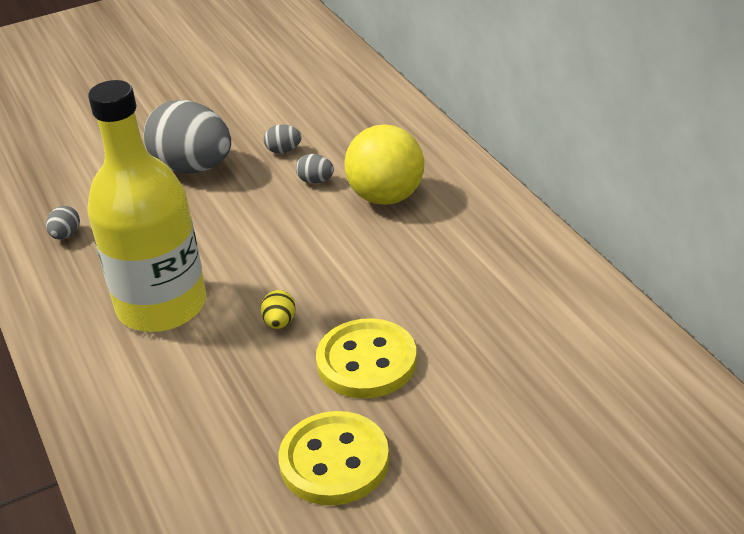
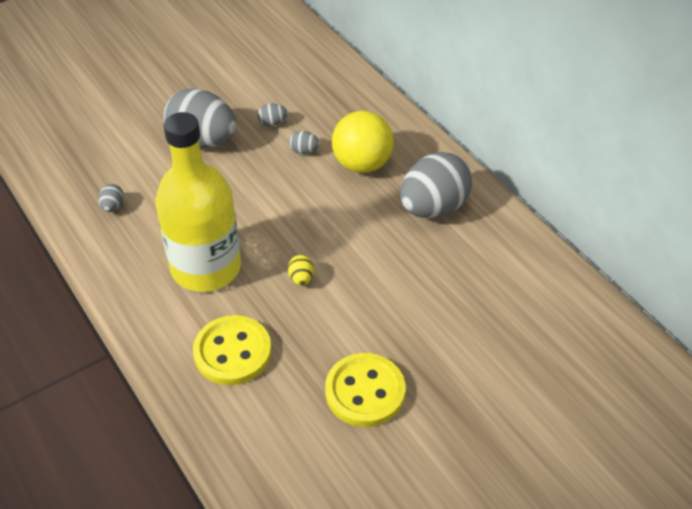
camera: 10 degrees left, 10 degrees up
yellow button [316,318,417,398] -> yellow button moved to [193,315,271,385]
none -> grey egg [400,152,473,218]

